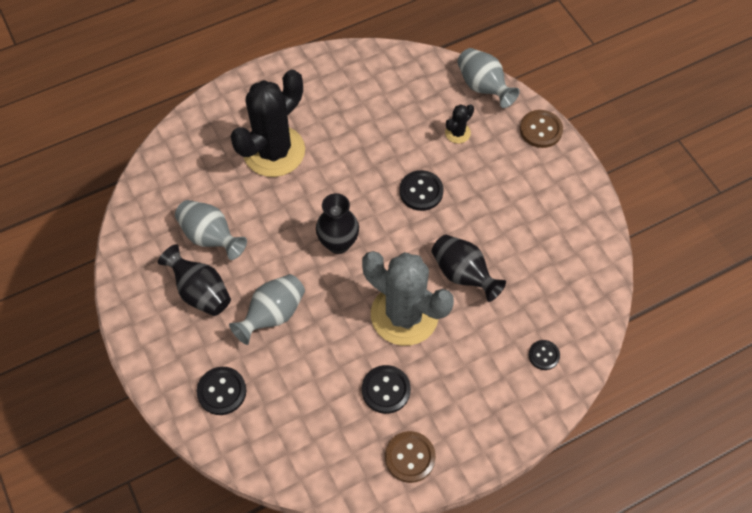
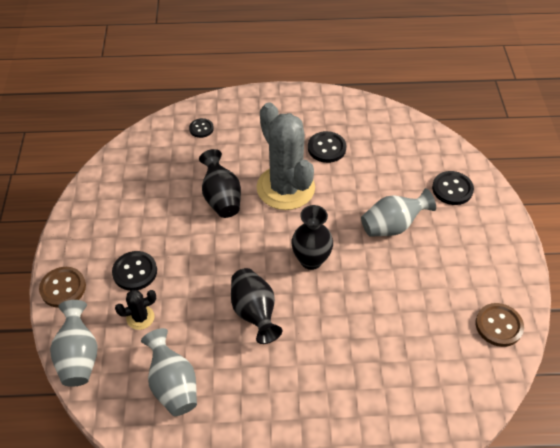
camera: 155 degrees left, 10 degrees down
black vase [158,244,231,316] -> black vase moved to [231,268,282,344]
grey vase [175,200,247,260] -> grey vase moved to [141,328,197,416]
black cactus [230,69,305,177] -> none
brown button [385,431,436,483] -> brown button moved to [476,303,524,347]
black button [399,170,444,211] -> black button moved to [112,251,157,291]

